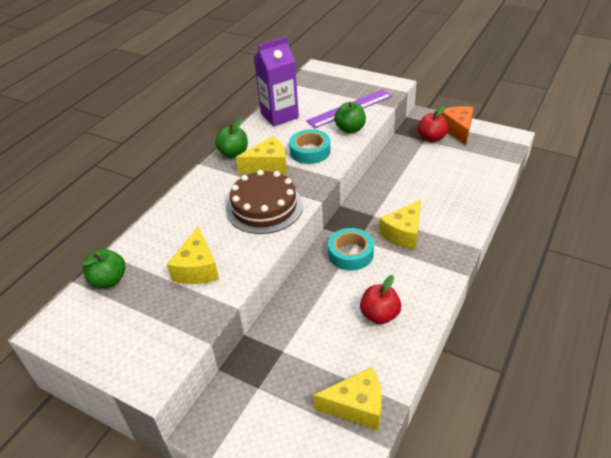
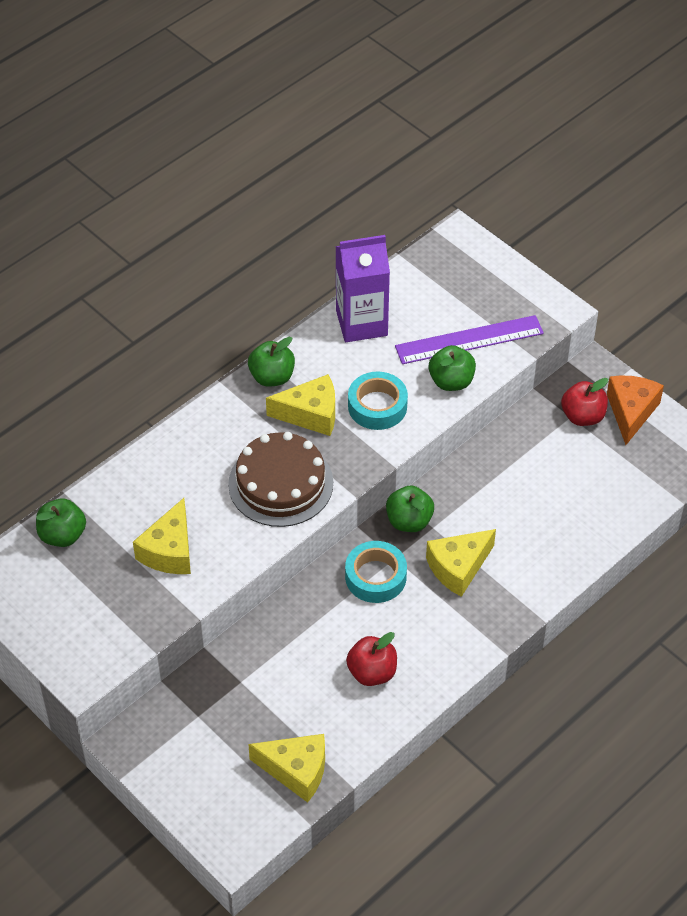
camera: 15 degrees right, 10 degrees up
none -> green apple [386,486,434,532]

